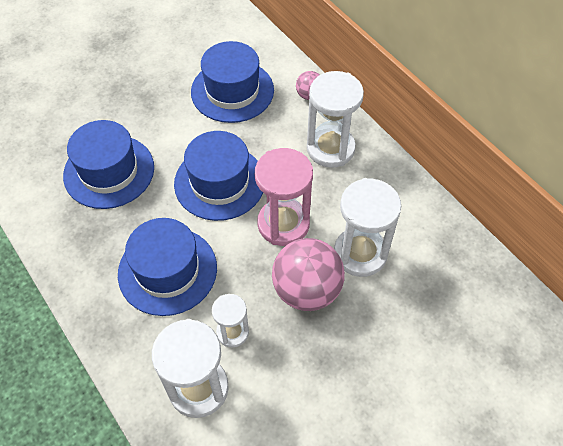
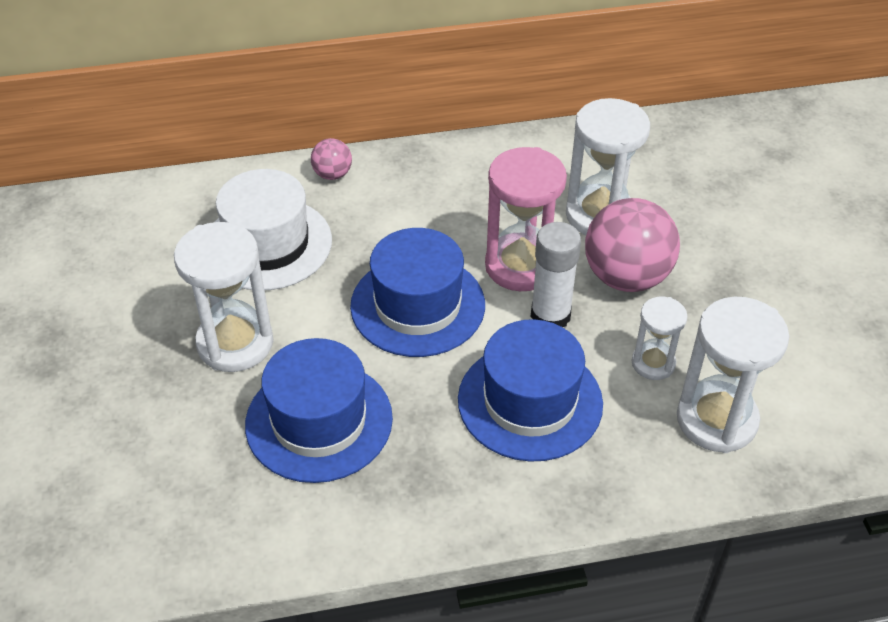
camera: 65 degrees left, 10 degrees down
blue hat [191,41,274,123] -> white hat [215,169,332,290]
white hourglass [307,71,364,168] -> white hourglass moved to [174,222,273,372]
none -> white glue stick [531,222,581,327]

